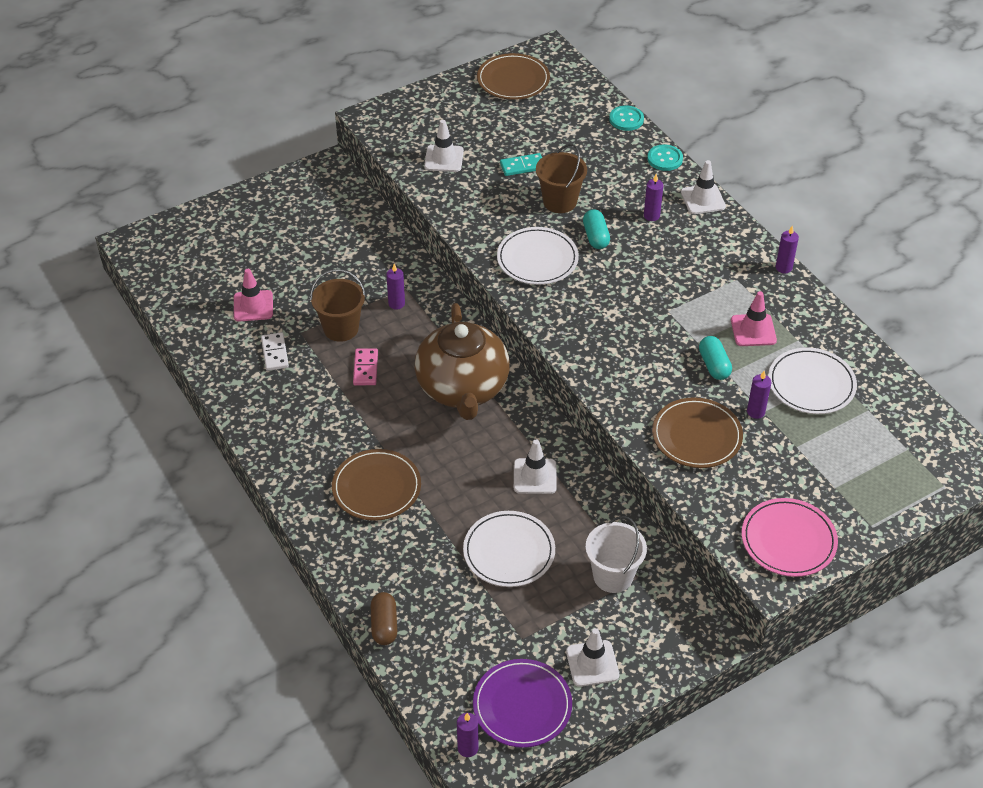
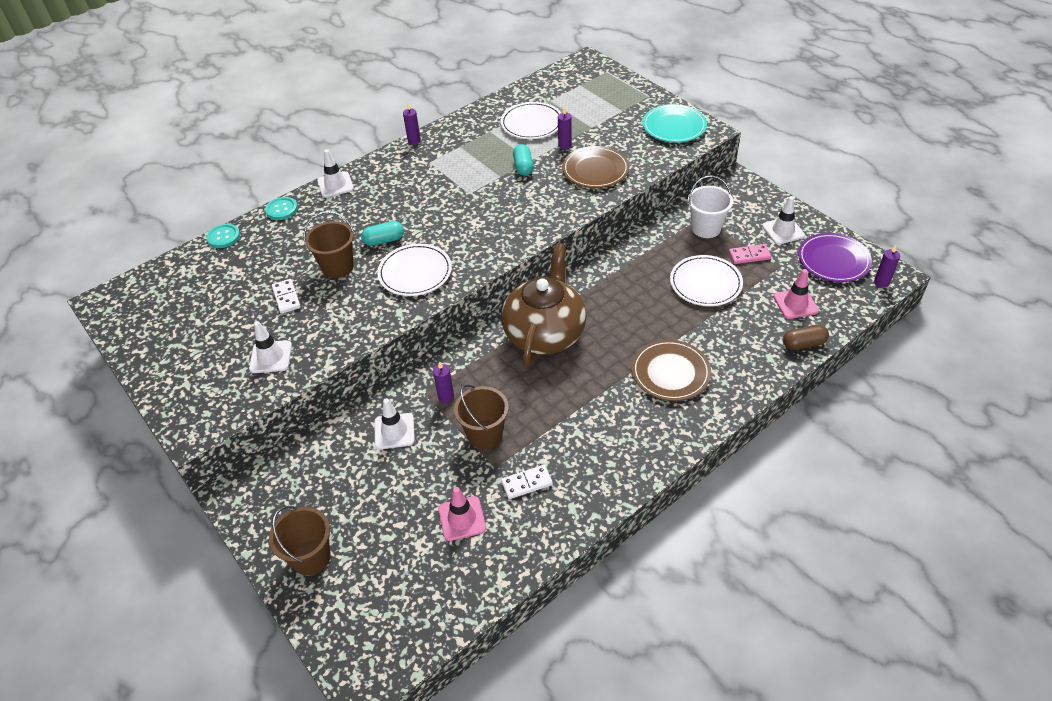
camera: 95 degrees left, 0 degrees up
pink domino [353,348,378,385] -> pink domino moved to [729,244,771,264]
brown teapot [415,303,510,420] -> brown teapot turned 60 degrees counterclockwise [501,243,587,367]
brown plate [477,53,550,100] -> none
turquoise domino [500,153,542,176] -> white domino [272,279,301,314]
white traffic cone [514,439,557,494] -> white traffic cone moved to [375,398,415,449]
purple candle [644,174,663,221] -> none
turquoise capsule [699,336,732,380] -> turquoise capsule turned 75 degrees counterclockwise [513,144,533,176]
pink traffic cone [731,291,777,346] -> pink traffic cone moved to [774,269,819,319]
pink plate [742,498,838,577] -> turquoise plate [642,104,707,142]
none -> brown bucket [269,506,331,576]

